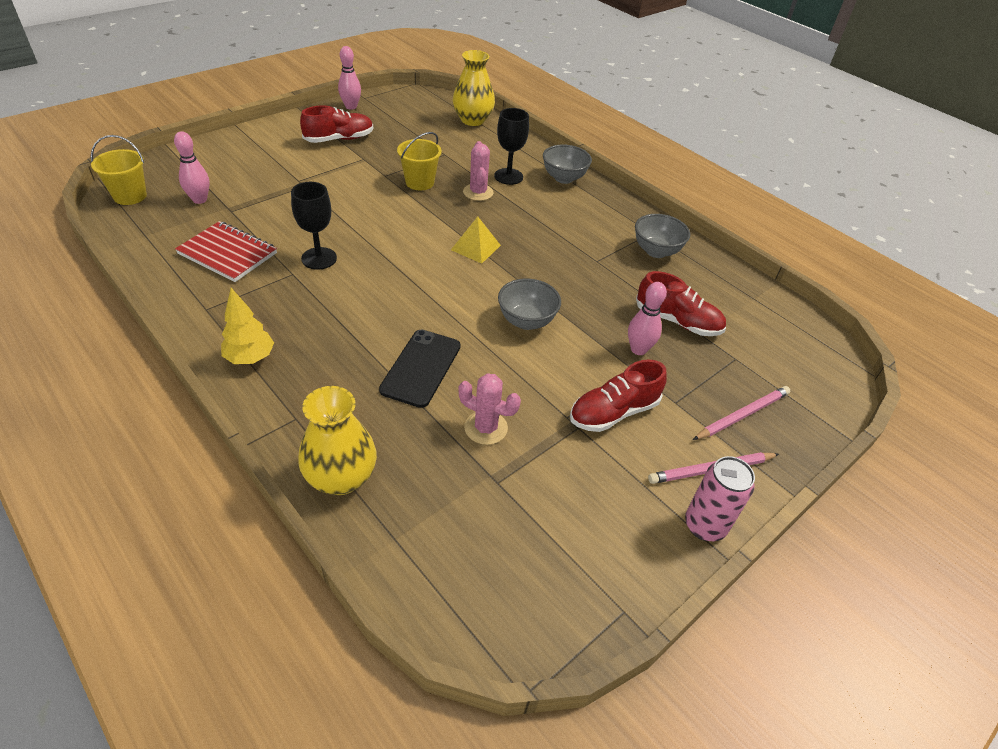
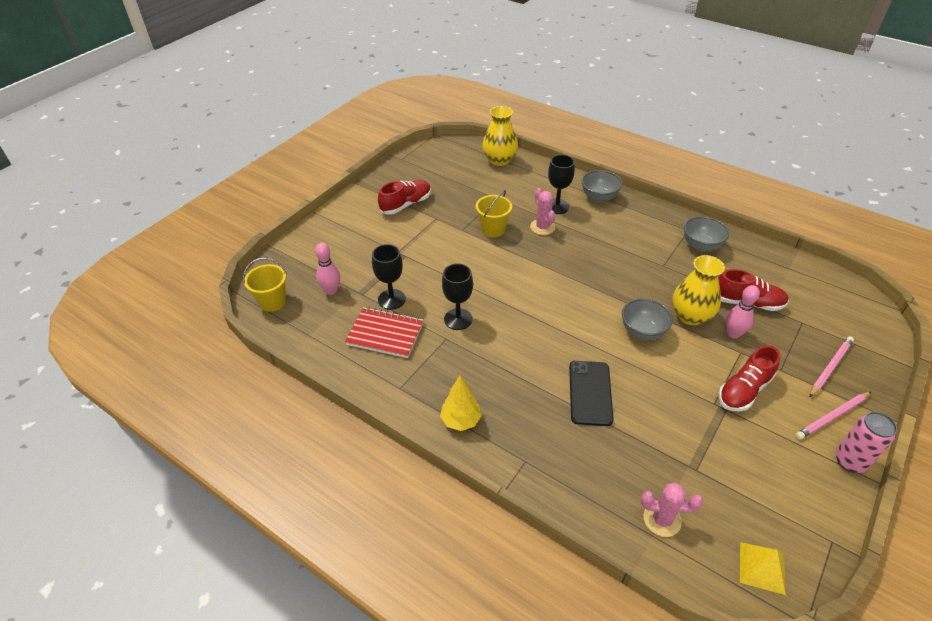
camera: 10 degrees left, 0 degrees up
yellow vase [298,386,377,495] -> yellow vase moved to [672,255,725,325]
pink bowling pin [338,46,361,110] -> none
yellow pyramid [451,217,501,264] -> yellow pyramid moved to [740,542,786,595]
pink cactus [458,373,521,445] -> pink cactus moved to [641,482,703,537]
none -> black goblet [372,244,406,310]

